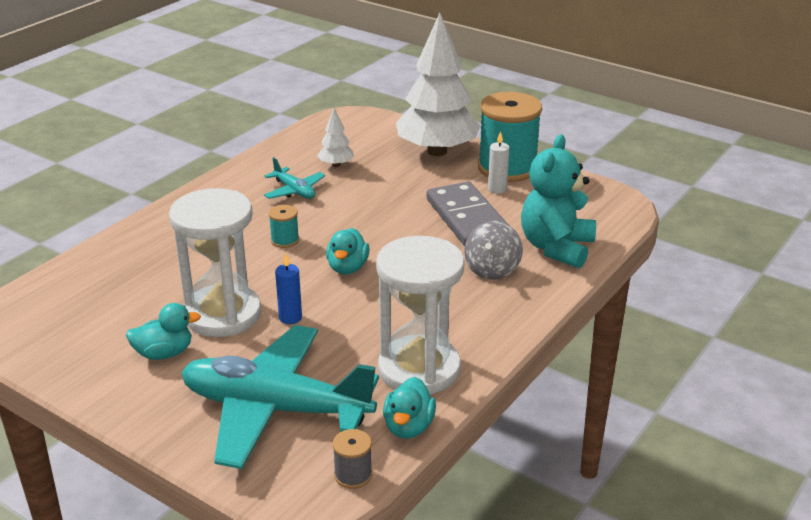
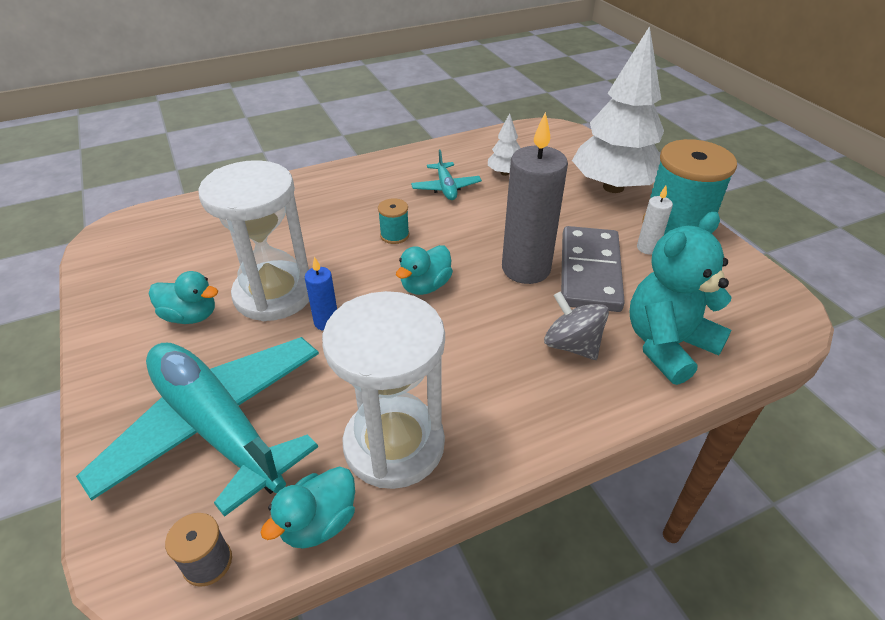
camera: 30 degrees right, 10 degrees up
grey spinning top [464,221,523,280] -> grey spinning top turned 90 degrees clockwise [544,291,609,360]
none -> grey candle [502,112,568,284]

